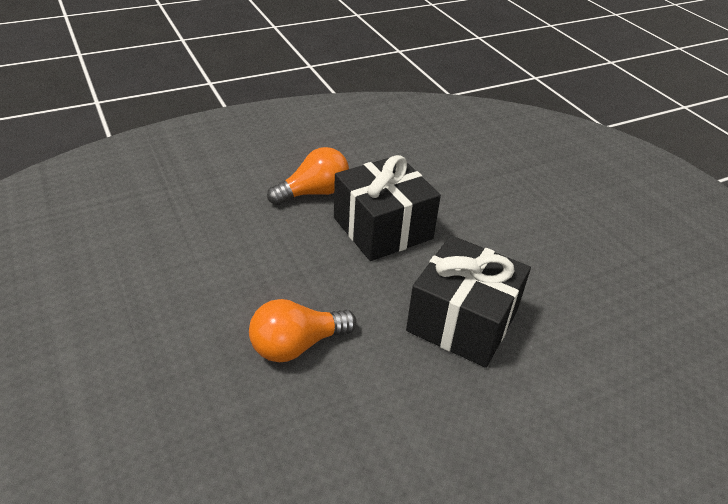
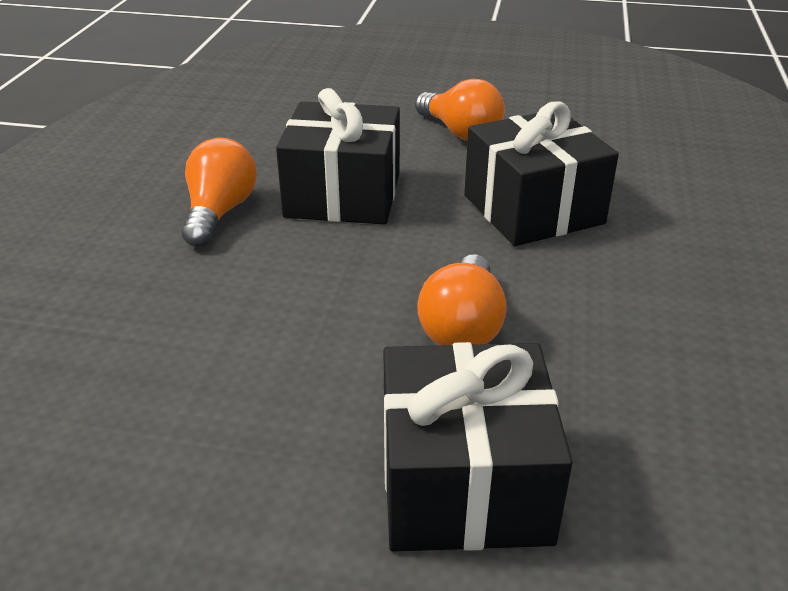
camera: 50 degrees left, 5 degrees down
none -> black gift [383,342,573,552]
none -> orange light bulb [415,78,505,141]

